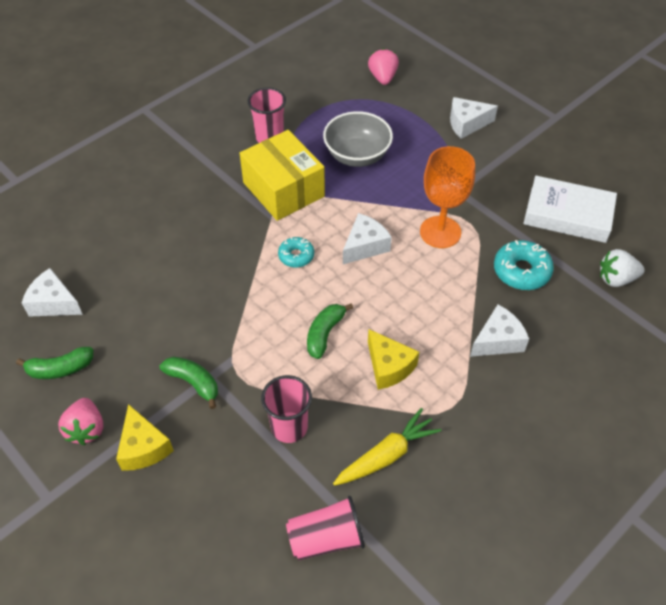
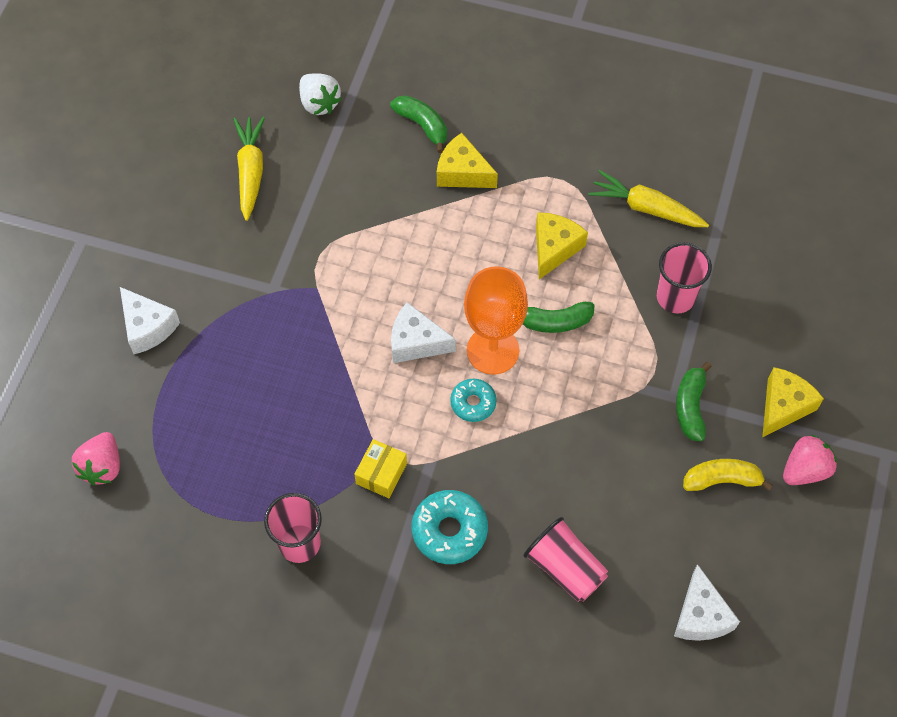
camera: 120 degrees left, 10 degrees up
green banana [16,347,93,379] -> green banana moved to [390,95,447,153]
yellow box [240,130,325,221] -> yellow box [354,439,407,498], size x0.47
pink cup [286,496,365,560] -> pink cup moved to [523,517,608,602]
grey bowl [323,111,393,167] -> none
pink strawberry [368,48,399,85] -> pink strawberry turned 45 degrees counterclockwise [72,432,120,485]
orange goblet [420,146,475,248] -> orange goblet moved to [464,266,528,375]
white cheese [470,305,529,357] -> yellow cheese [437,133,498,188]
turquoise donut [494,240,554,290] -> turquoise donut moved to [412,490,488,564]
white book [523,176,617,243] -> yellow carrot [233,116,265,221]
none -> yellow banana [683,459,773,491]

